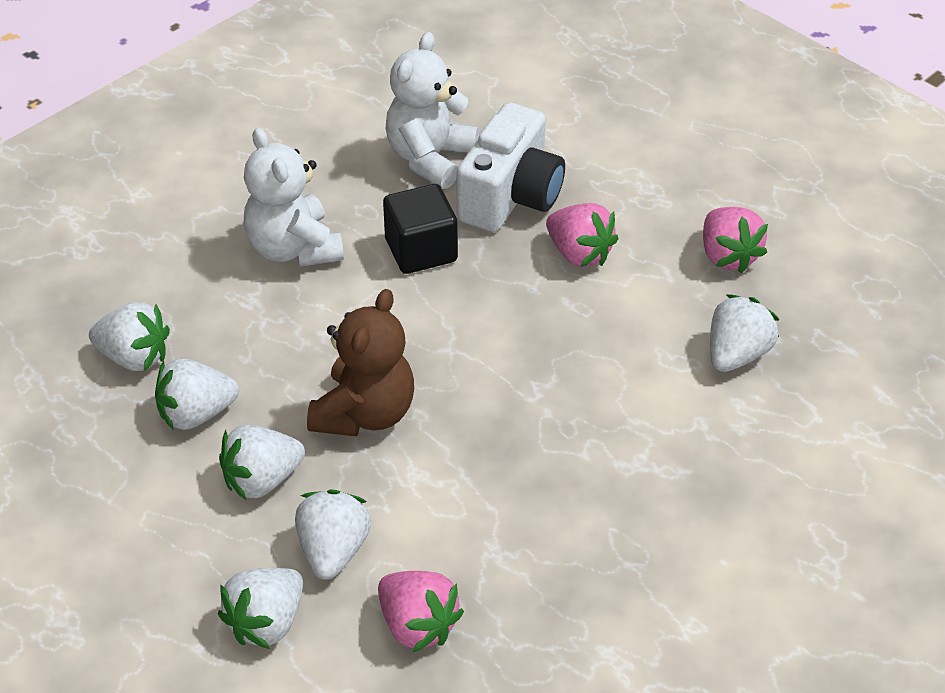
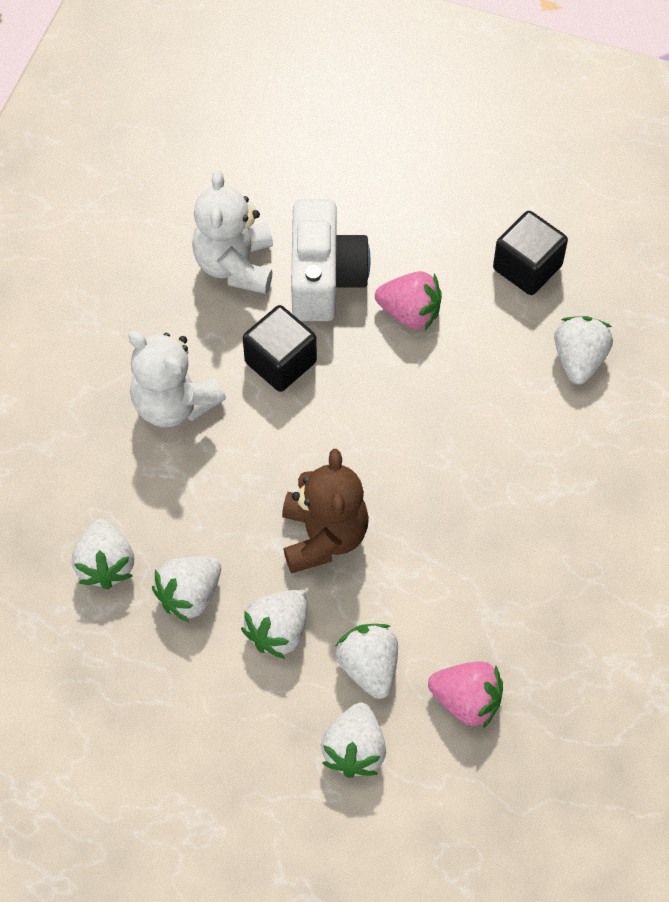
camera: 25 degrees left, 15 degrees up
white strawberry [89,302,170,371] -> white strawberry turned 90 degrees clockwise [72,519,134,589]
pink strawberry [703,207,768,274] -> black cube [493,211,568,295]

